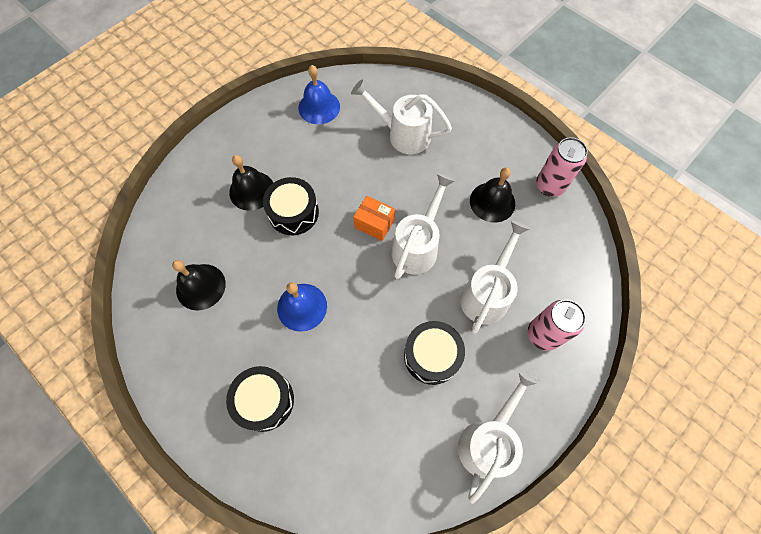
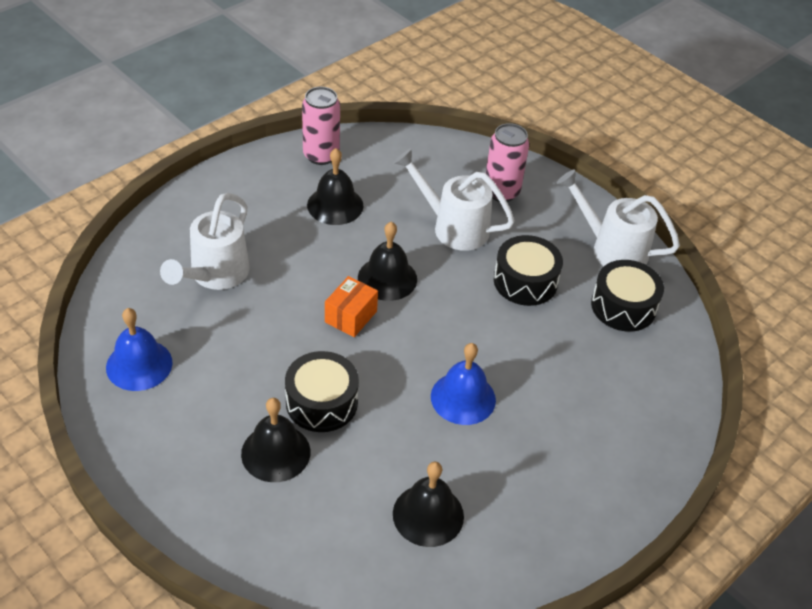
camera: 90 degrees left, 20 degrees down
black drum [226,366,294,432] -> black drum moved to [591,260,664,332]
white watering can [391,173,455,279] -> black bell [358,222,417,301]

